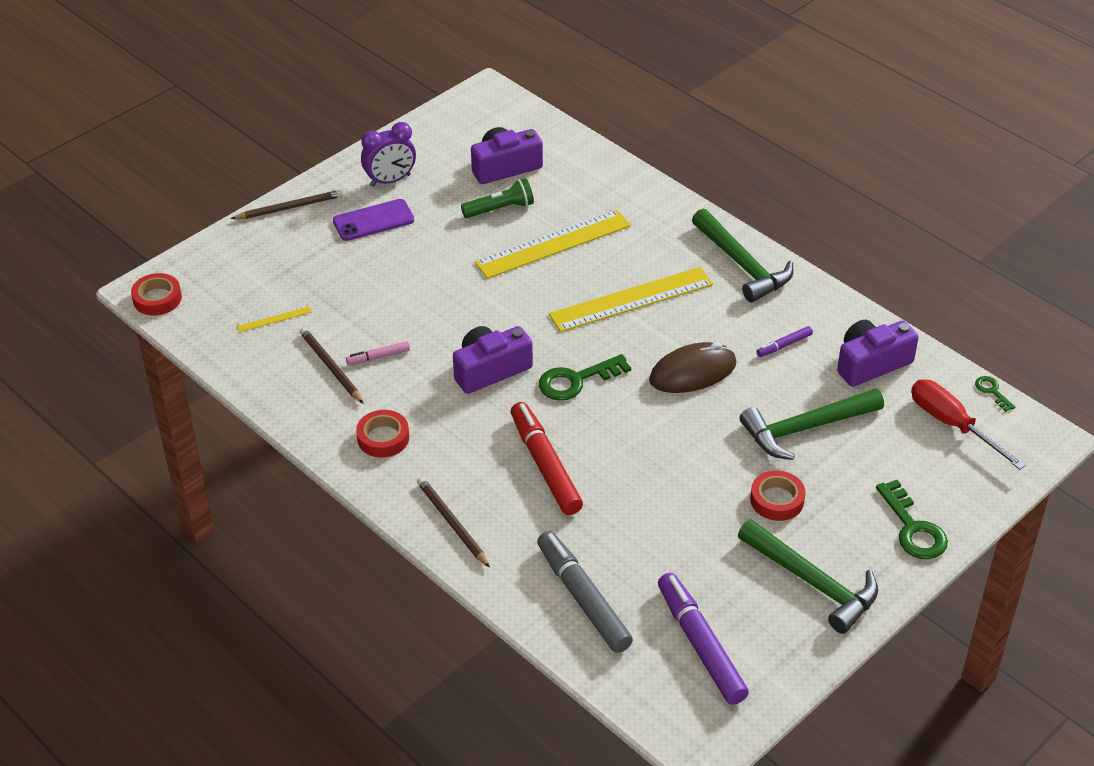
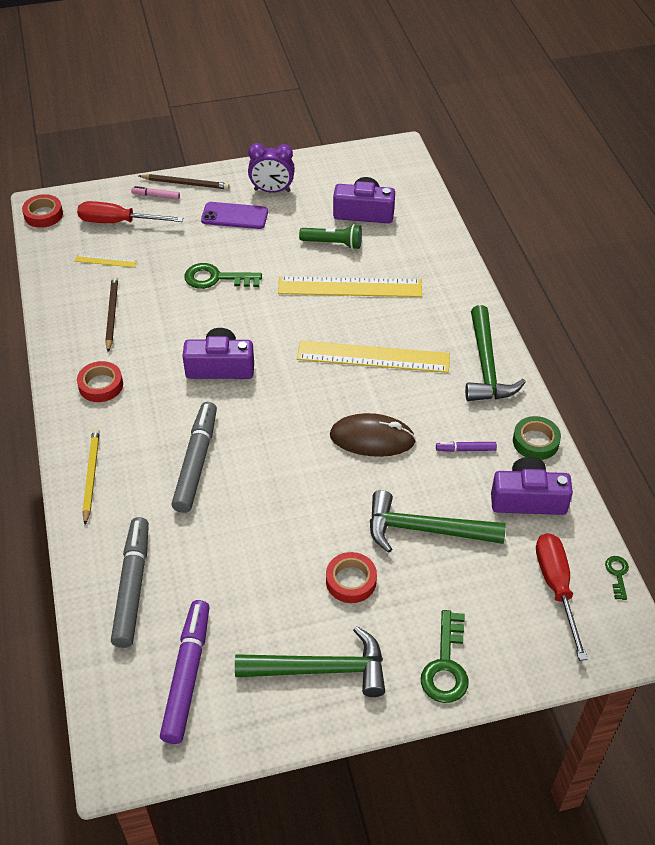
camera: 30 degrees right, 5 degrees up
pink marker [346,341,410,365] -> pink marker moved to [131,186,180,200]
brown pencil [417,477,490,568] -> yellow pencil [82,428,100,525]
red marker [511,402,583,515] -> grey marker [172,402,217,513]
green key [539,354,631,401] -> green key moved to [184,263,262,289]
green hammer [738,519,878,634] -> green hammer turned 75 degrees counterclockwise [235,626,385,697]
none -> red screwdriver [77,201,183,223]
none -> green tape [513,416,561,460]

